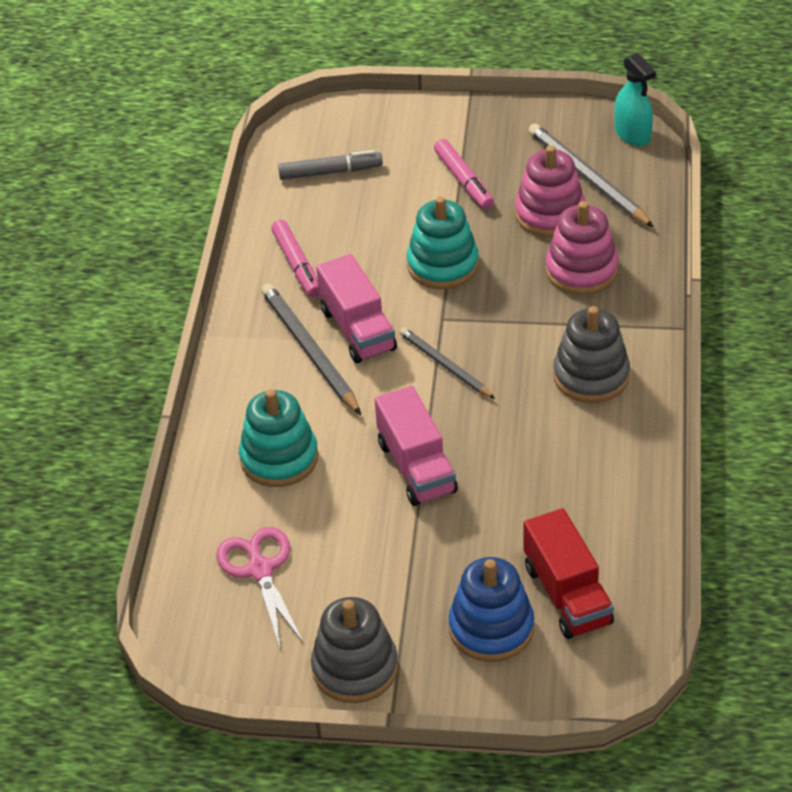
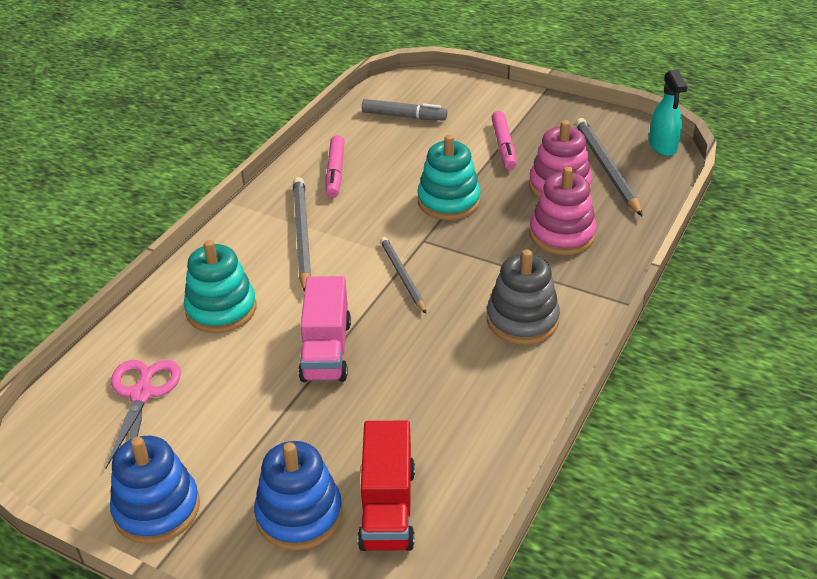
camera: 20 degrees right, 5 degrees down
grey stacking toy [311,597,398,703] -> blue stacking toy [110,436,200,544]
pink truck [316,254,397,363] -> none

